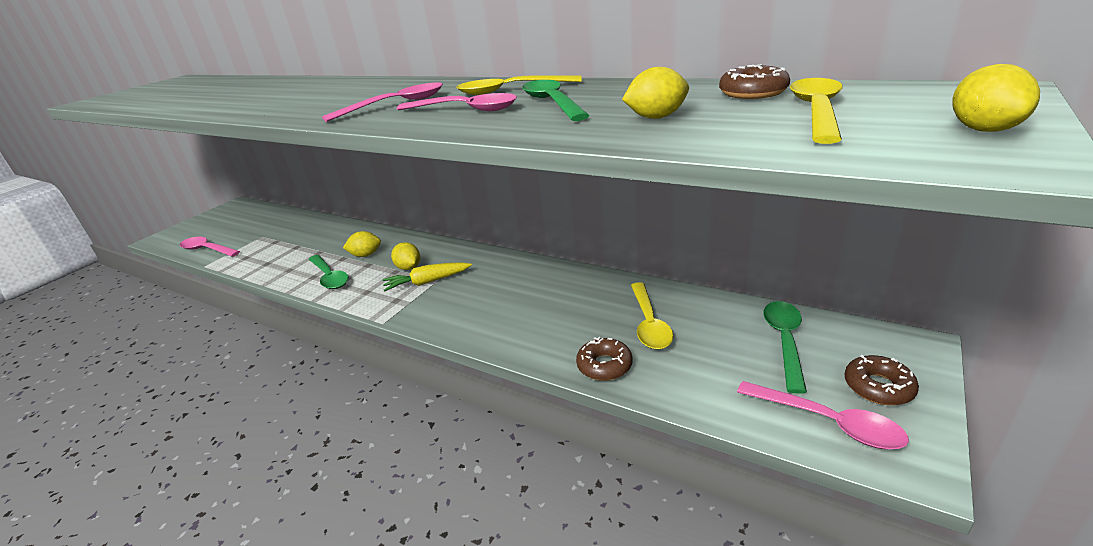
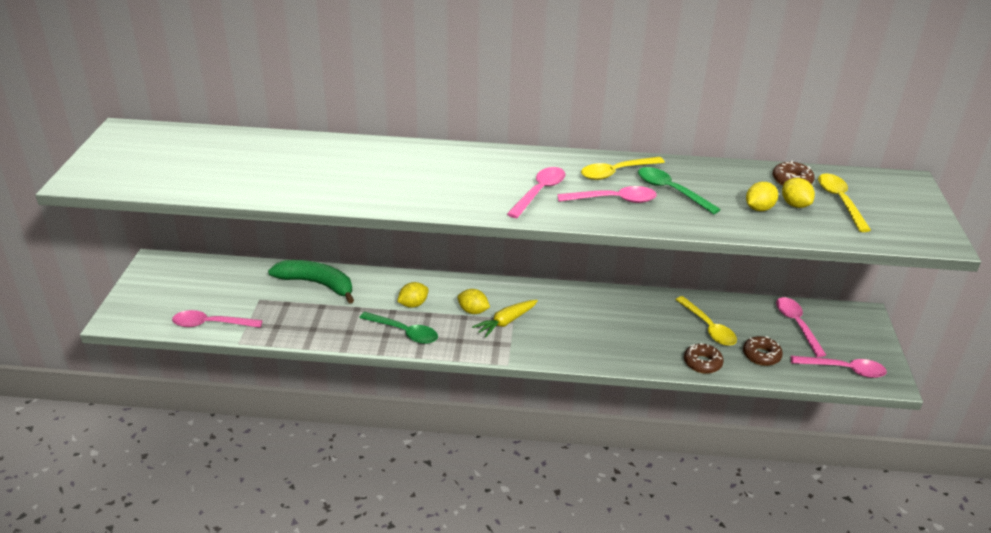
camera: 30 degrees left, 5 degrees up
green spoon [763,301,807,394] -> pink spoon [776,297,826,357]
brown donut [844,355,919,405] -> brown donut moved to [743,336,783,366]
yellow lemon [952,64,1040,132] -> yellow lemon moved to [782,178,815,208]
none -> green banana [268,260,354,304]

